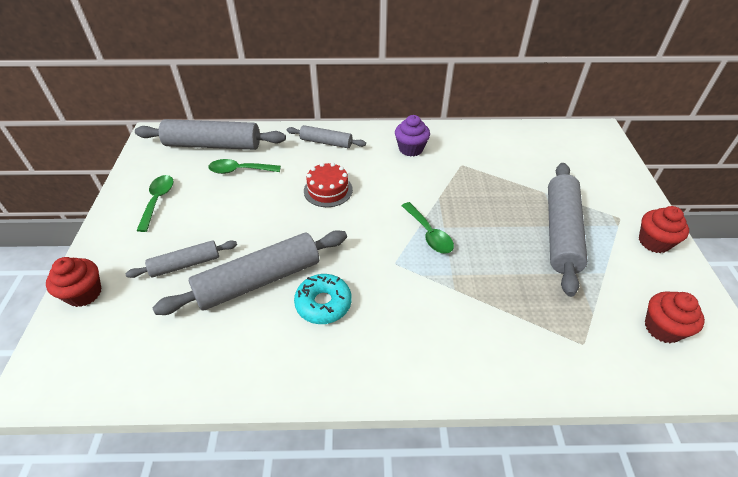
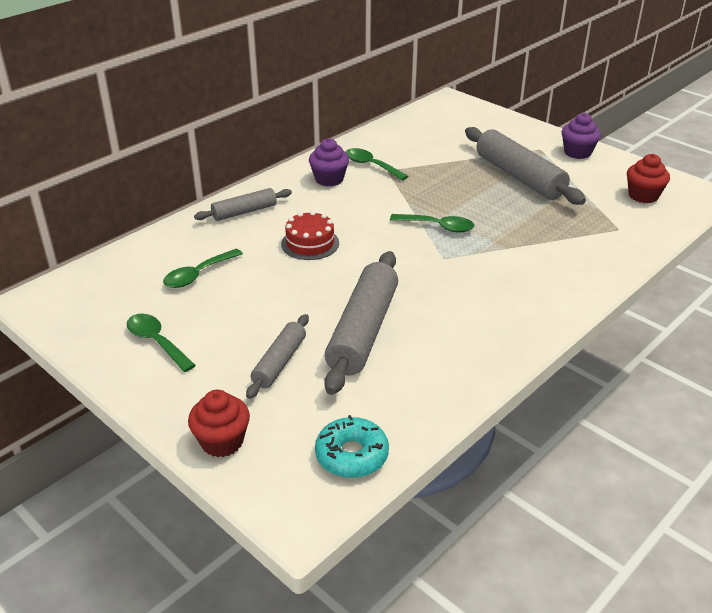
camera: 45 degrees left, 10 degrees down
grey rolling pin [135,119,286,150] -> none
turquoise donut [294,274,352,324] -> turquoise donut moved to [315,415,389,478]
red cupcake [639,206,689,253] -> purple cupcake [562,113,601,159]
none -> green spoon [346,148,408,180]

